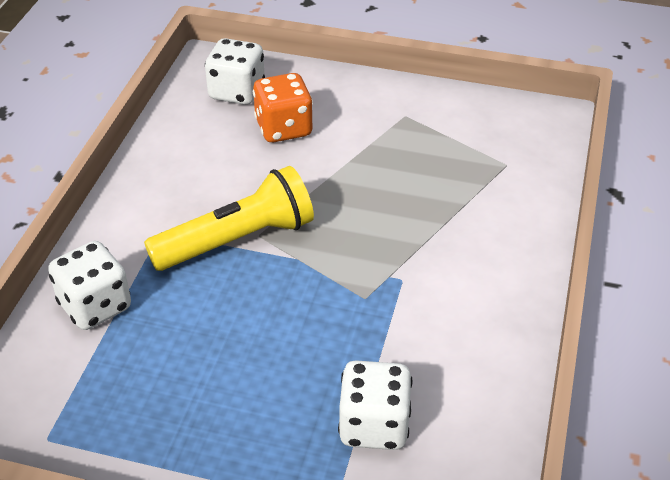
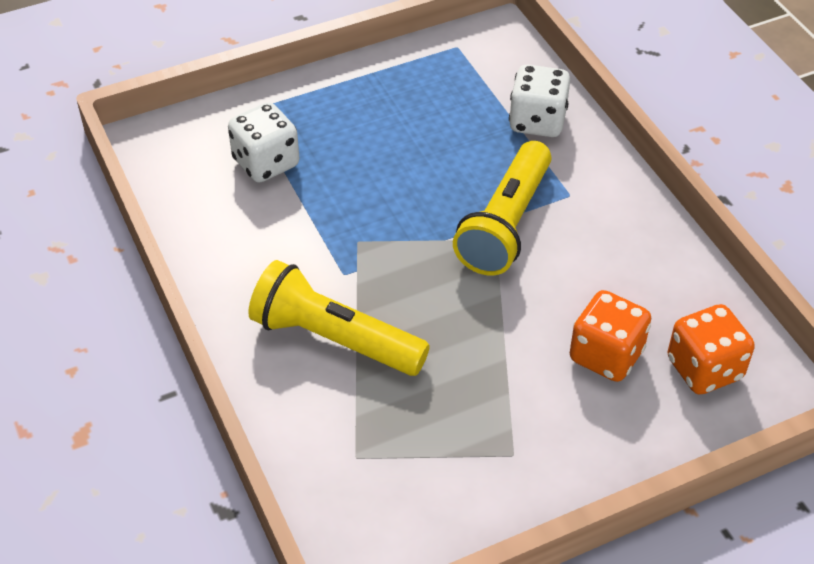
camera: 140 degrees right, 5 degrees up
white dice [205,38,265,105] -> orange dice [668,304,755,394]
none -> yellow flashlight [248,260,430,376]

